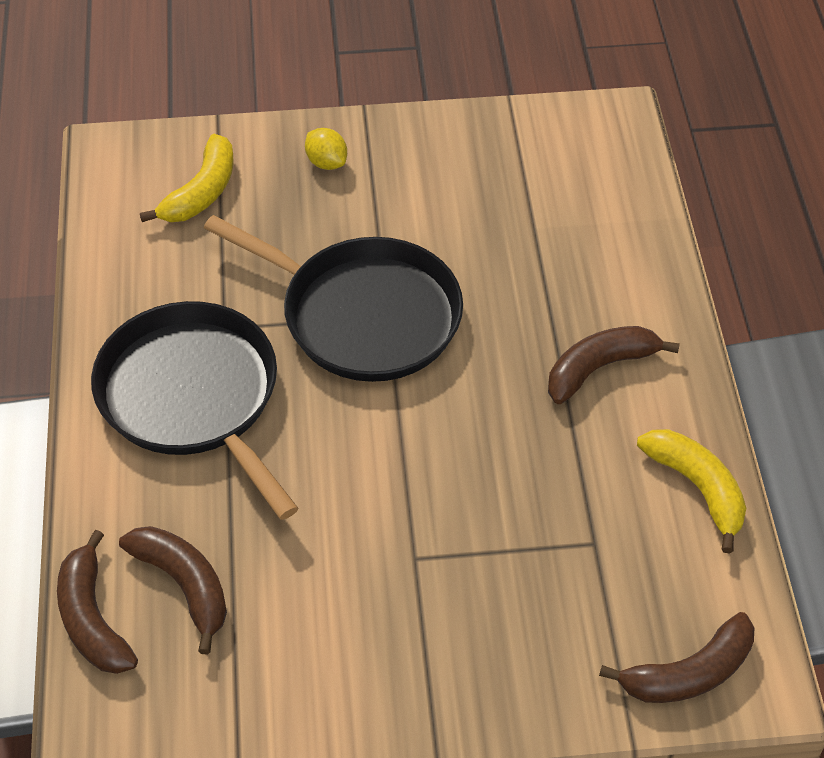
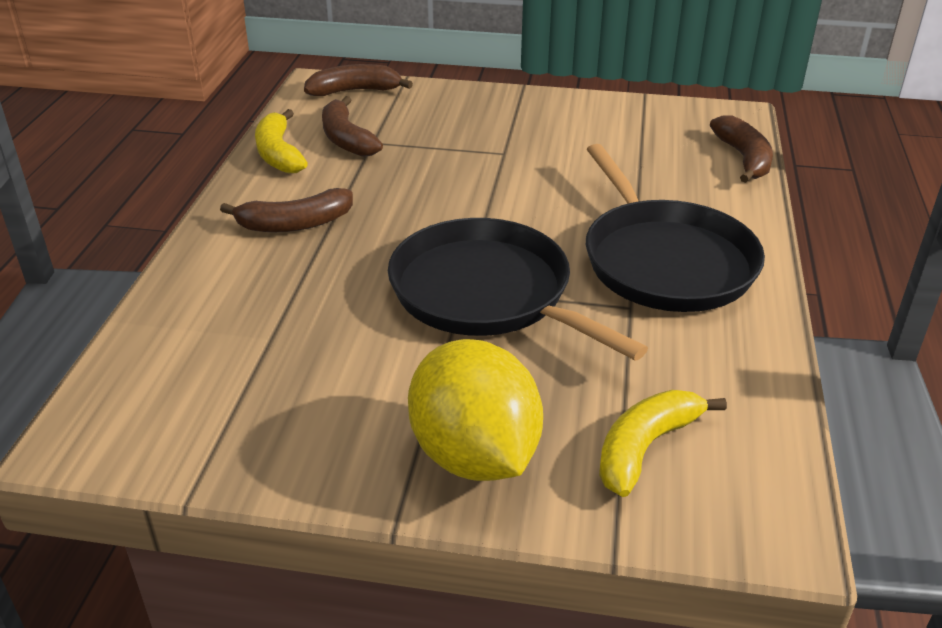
camera: 165 degrees left, 15 degrees down
brown banana [119,526,227,654] -> brown banana moved to [322,96,383,157]
yellow lemon [305,128,347,170] -> yellow lemon [408,339,543,481], size x2.39

